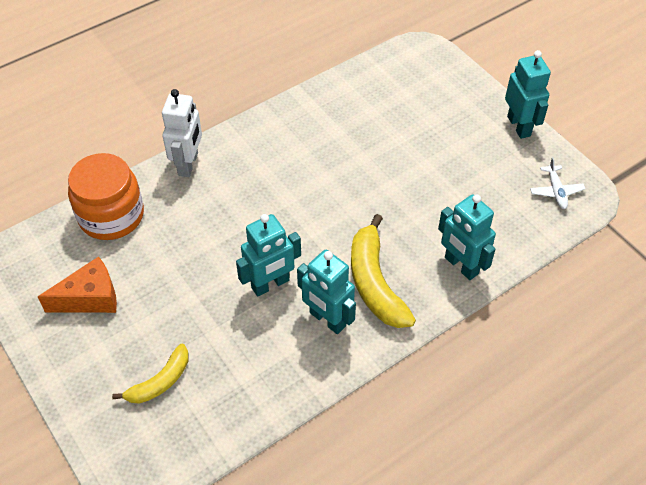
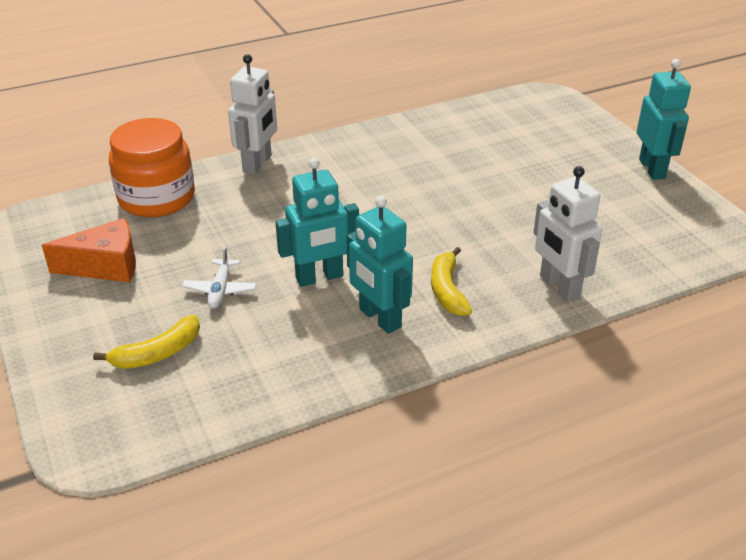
camera: 10 degrees right, 15 degrees down
yellow banana [351,214,416,328] -> yellow banana [431,247,472,316], size x0.61
turquoise robot [438,194,496,280] -> white robot [533,166,602,301]
white plane [530,157,585,209] -> white plane moved to [182,246,257,309]

